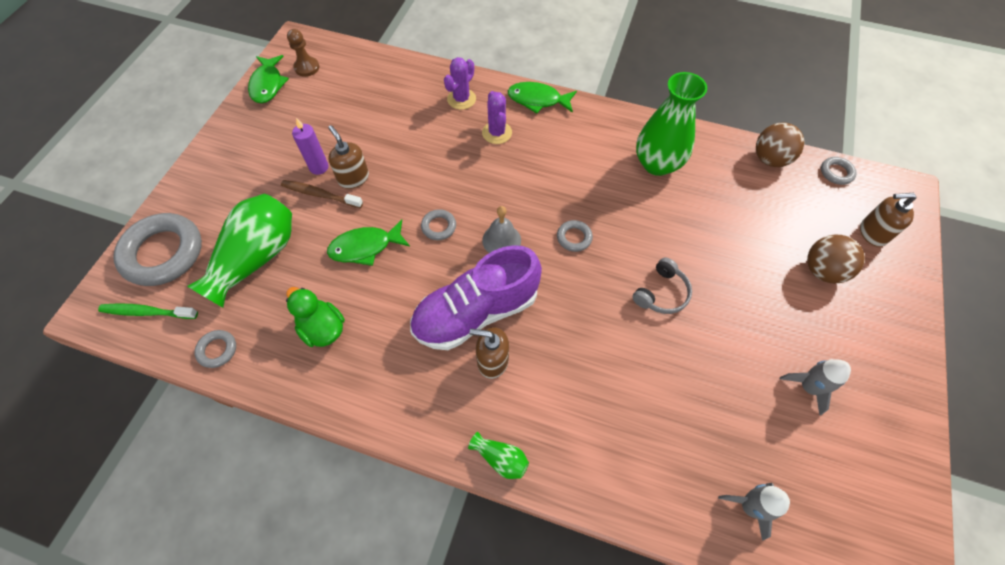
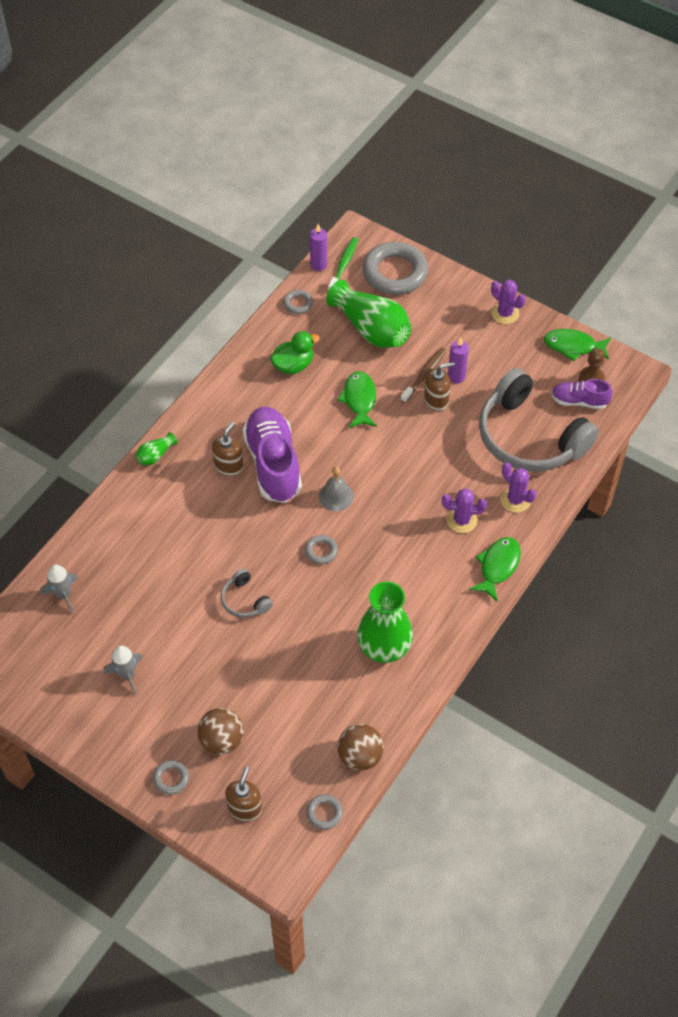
camera: 105 degrees right, 5 degrees down
grey ring [421,209,456,240] -> grey ring moved to [153,760,189,795]
none -> purple candle [310,224,327,271]
none -> grey headphones [479,368,599,472]
none -> purple cactus [491,280,526,324]
none -> purple shoe [551,379,613,409]

